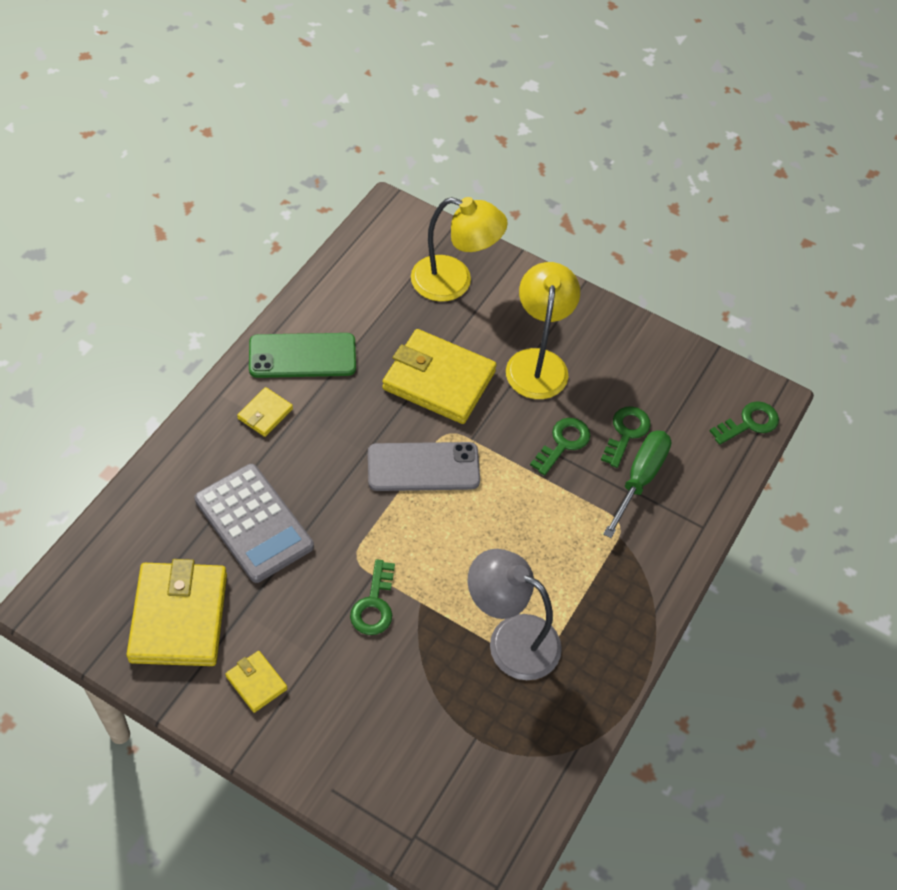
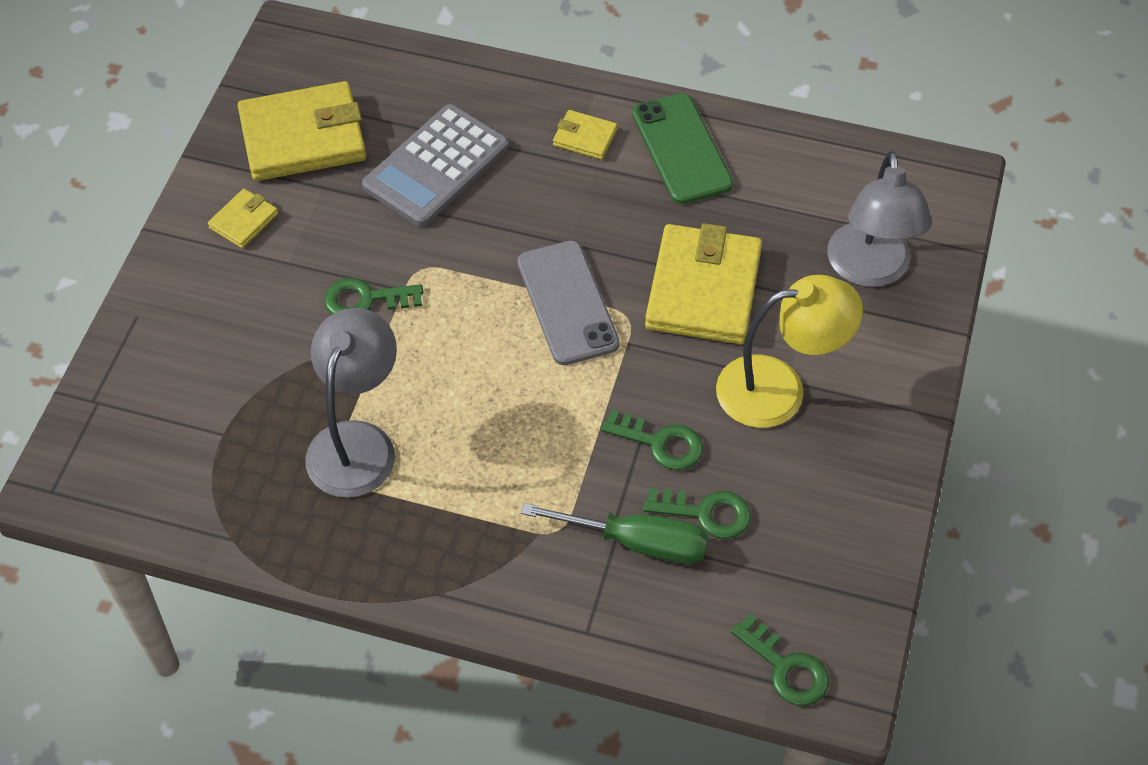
camera: 80 degrees right, 0 degrees up
yellow lamp [411,197,508,302] -> grey lamp [827,151,932,287]

